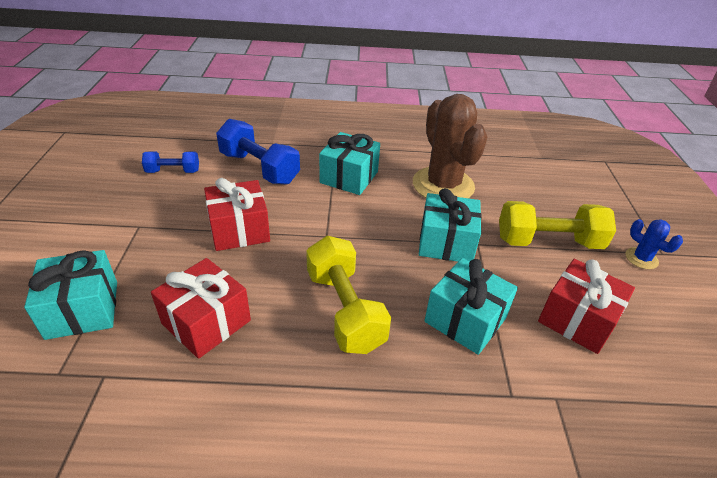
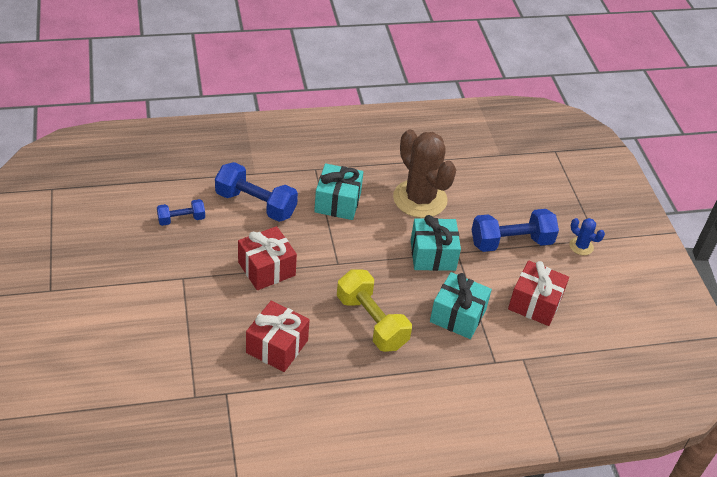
camera: 15 degrees left, 5 degrees up
turquoise gift [24,250,117,340] -> none
yellow dumbbell [499,201,616,249] -> blue dumbbell [472,209,559,252]

